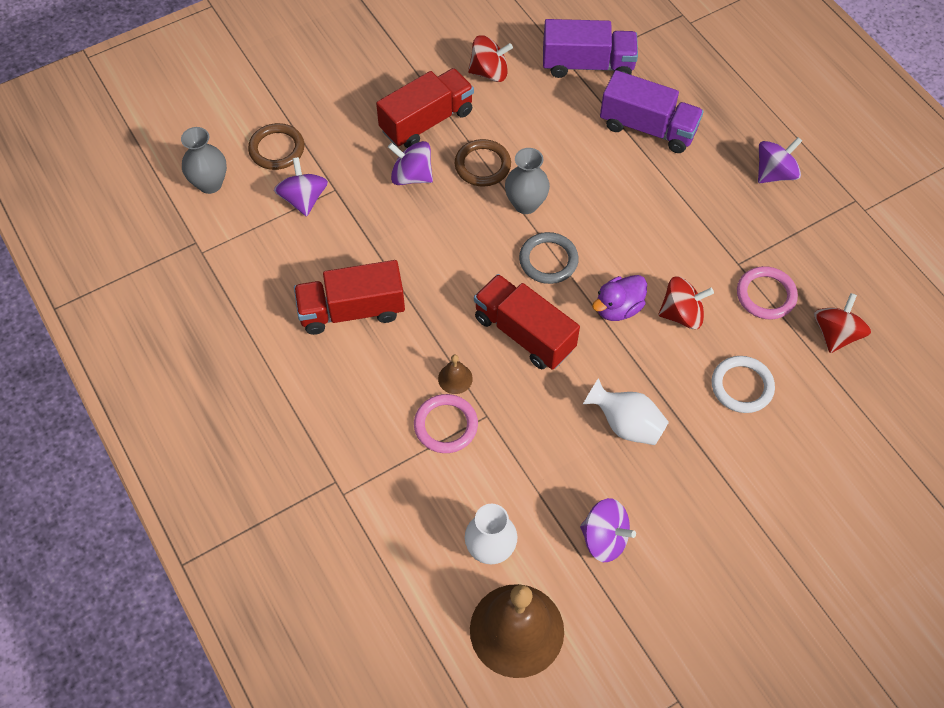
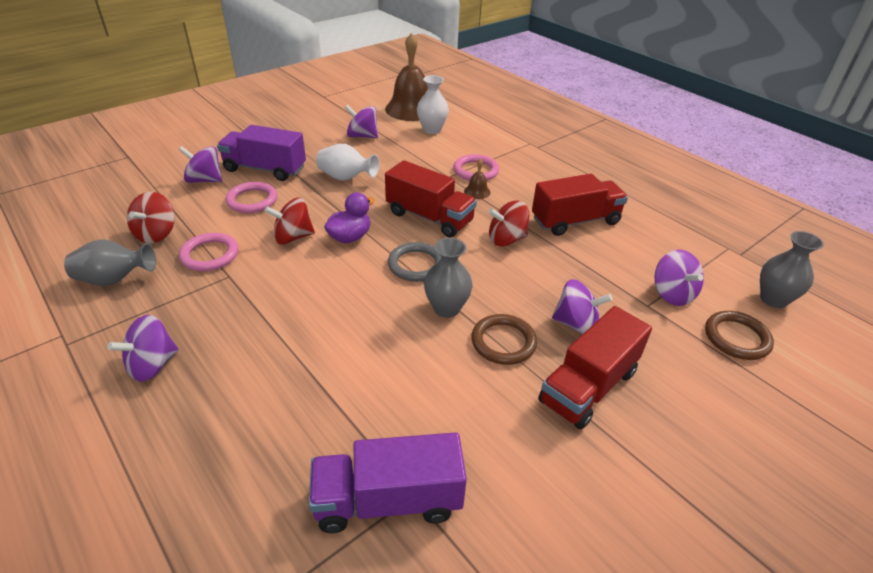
camera: 170 degrees right, 20 degrees down
red spinning top [468,35,513,82] -> red spinning top moved to [488,201,529,246]
purple truck [600,70,704,153] -> purple truck moved to [217,125,306,181]
white ring [712,356,775,413] -> pink ring [226,182,278,213]
none -> grey vase [64,239,156,286]
none -> purple spinning top [179,146,222,183]

